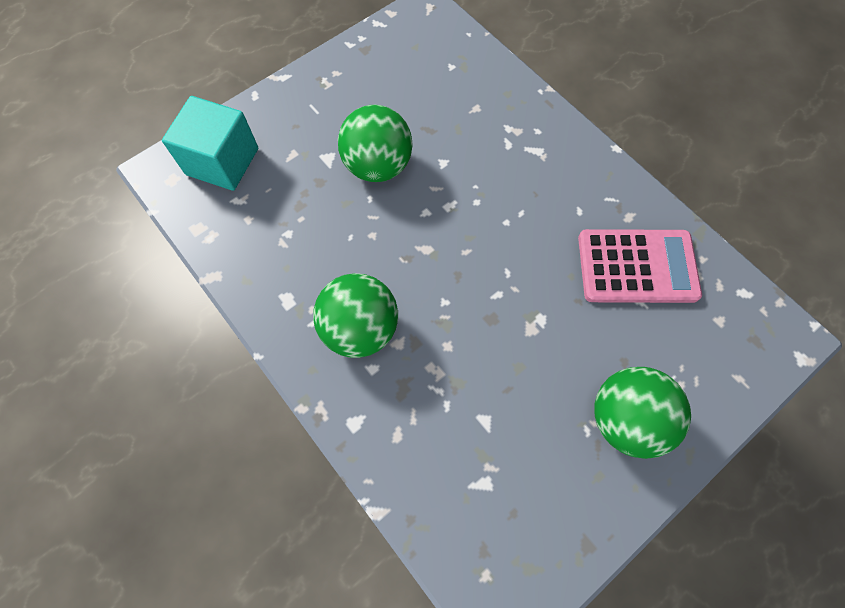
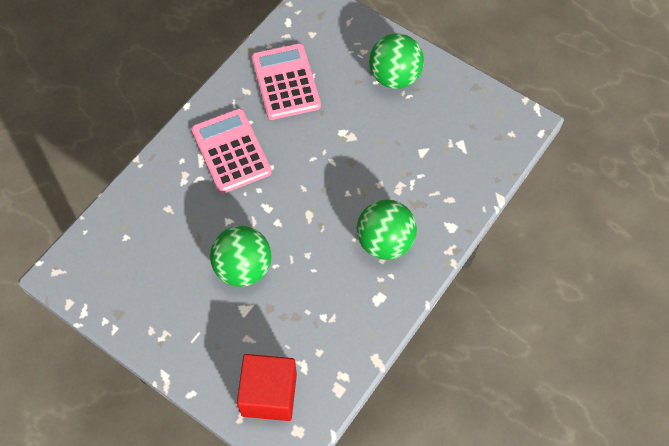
camera: 105 degrees left, 5 degrees down
turquoise cube [162,96,258,191] -> red cube [237,354,297,421]
none -> pink calculator [191,108,272,194]

